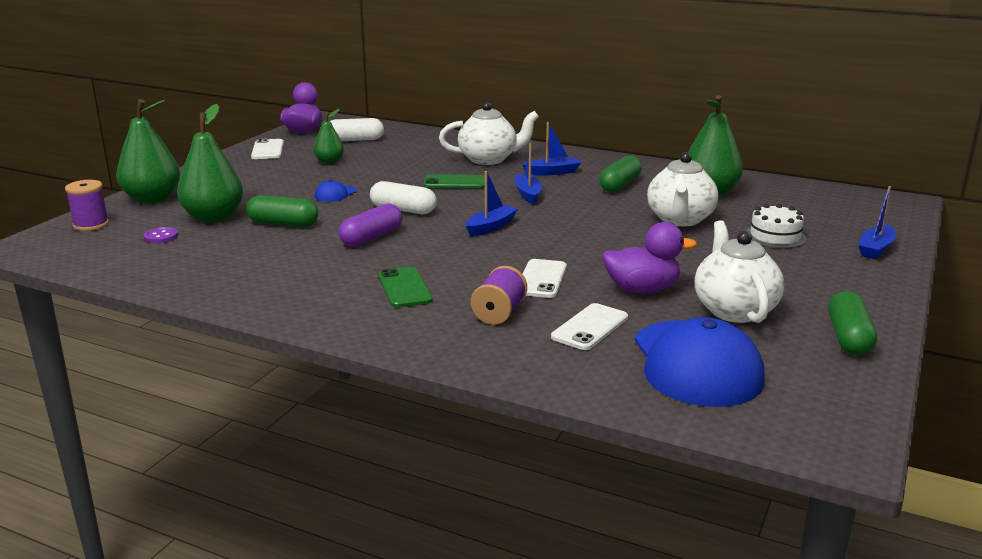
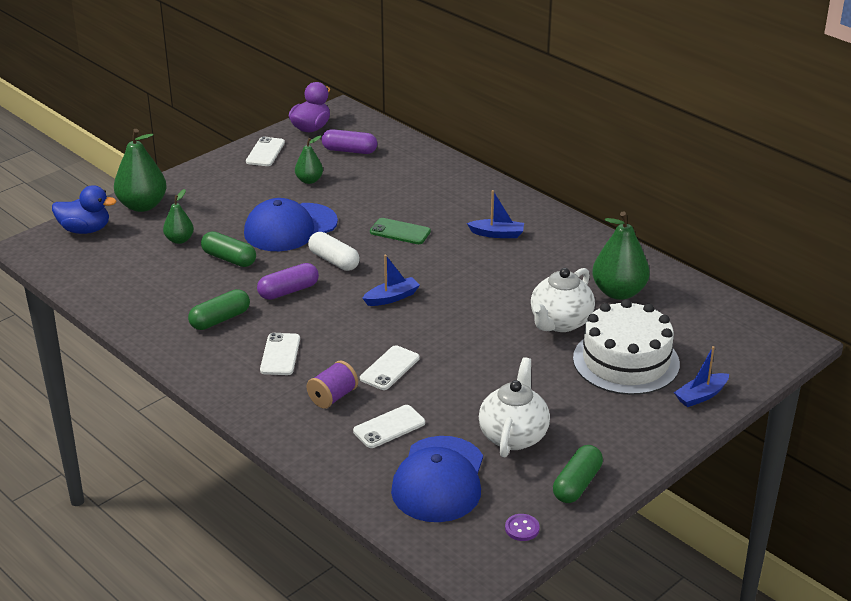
camera: 20 degrees right, 10 degrees up
purple spool [65,180,109,231] -> blue duck [52,185,117,234]
purple button [144,227,178,243] -> purple button moved to [505,514,540,541]
green pear [177,104,243,223] -> green pear [163,189,194,244], size x0.56
blue cap [315,180,357,202] -> blue cap [244,198,338,251], size x2.38
white capsule [330,118,384,141] -> purple capsule [322,129,377,154]
green phone [378,267,433,308] -> white phone [260,333,300,375]
white teapot [439,102,539,165] -> none
blue boat [515,142,542,204] -> none
green capsule [599,156,642,192] -> green capsule moved to [188,289,250,330]
purple duck [602,222,697,293] -> none
white cake [746,204,807,249] -> white cake [573,299,680,395], size x1.94

